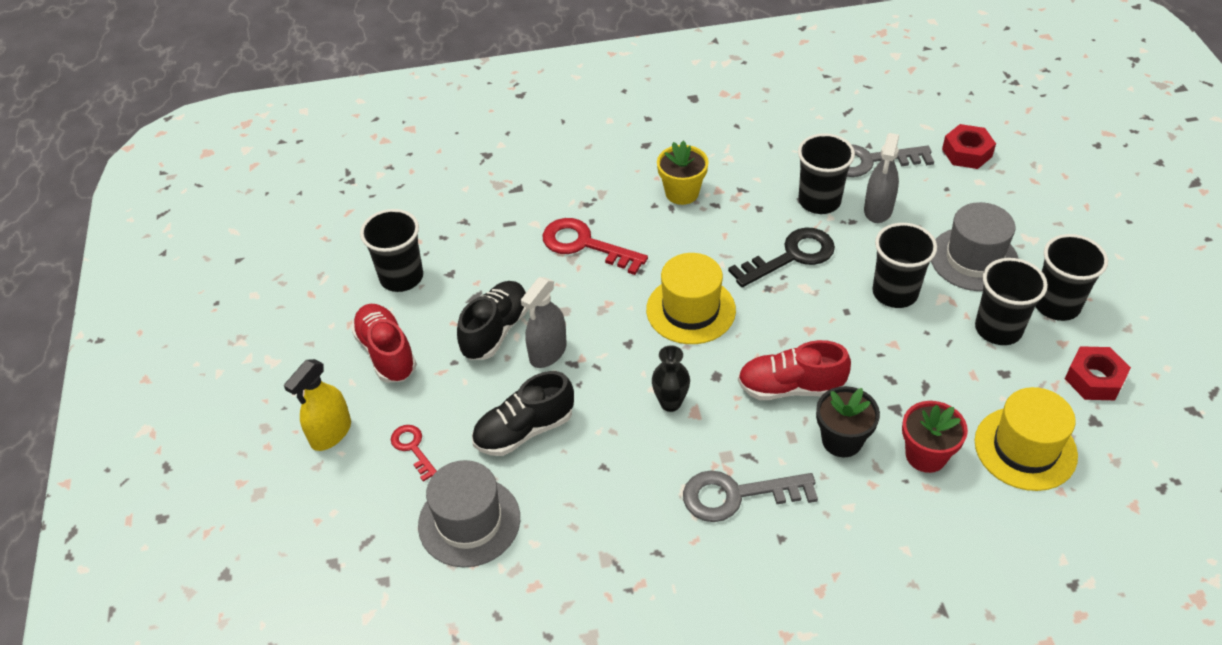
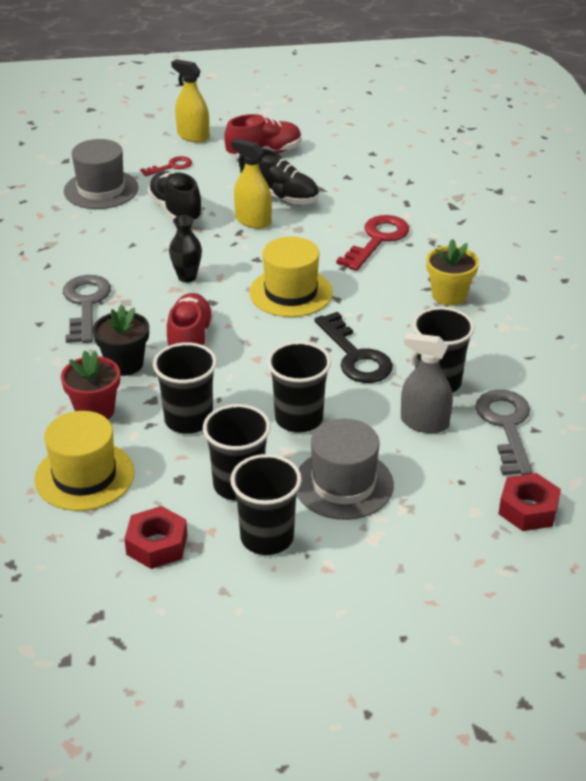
camera: 90 degrees right, 10 degrees down
black cup [360,209,423,292] -> black cup moved to [153,342,217,434]
grey spray bottle [521,277,567,368] -> yellow spray bottle [231,138,272,229]

